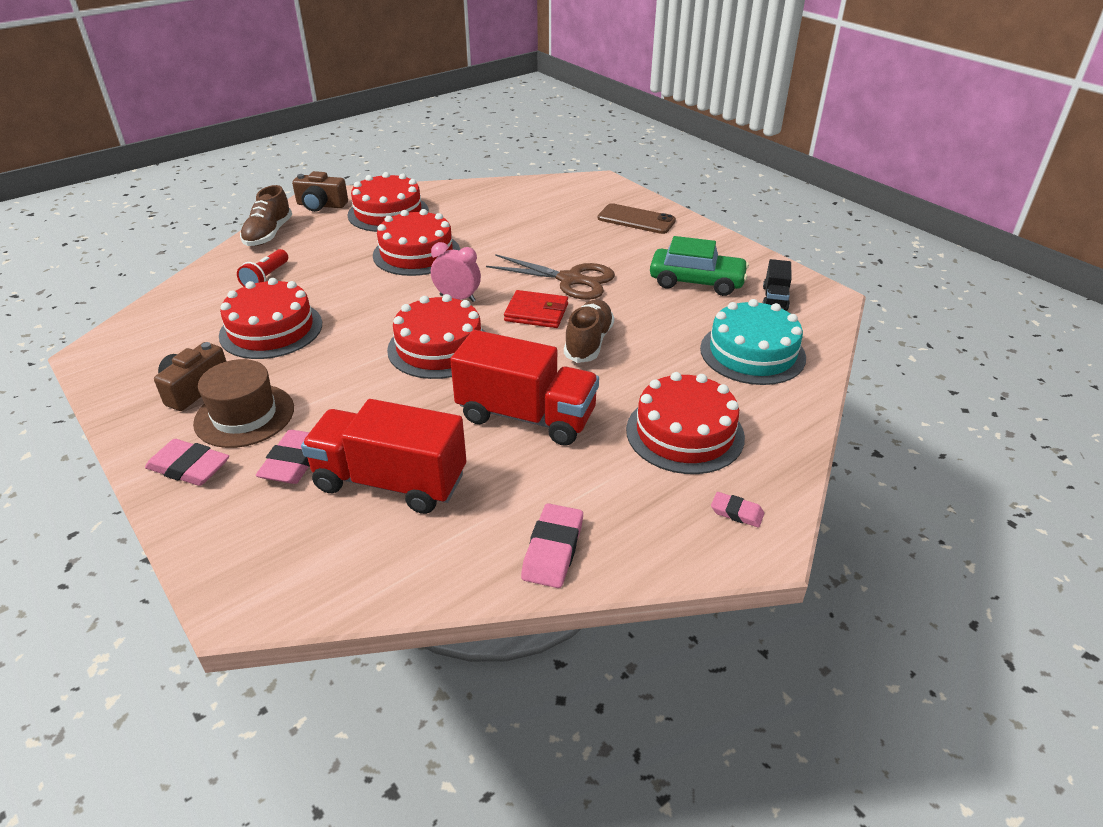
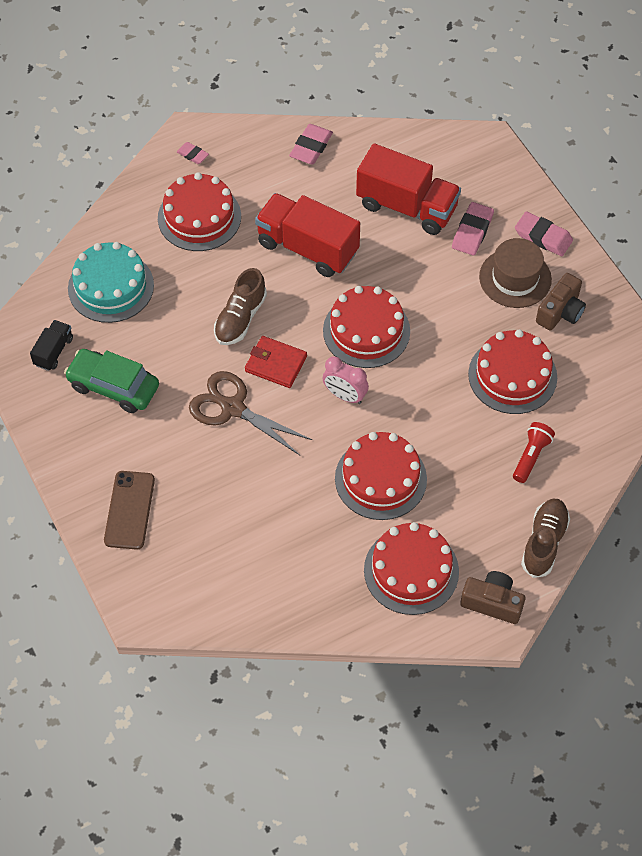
camera: 170 degrees left, 20 degrees up
brown phone [598,203,676,234] -> brown phone turned 60 degrees clockwise [104,471,155,550]

